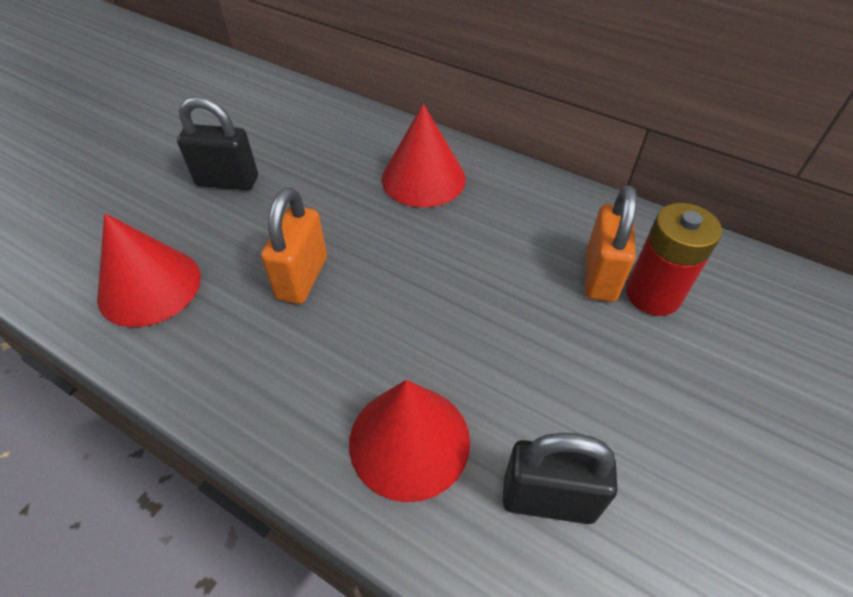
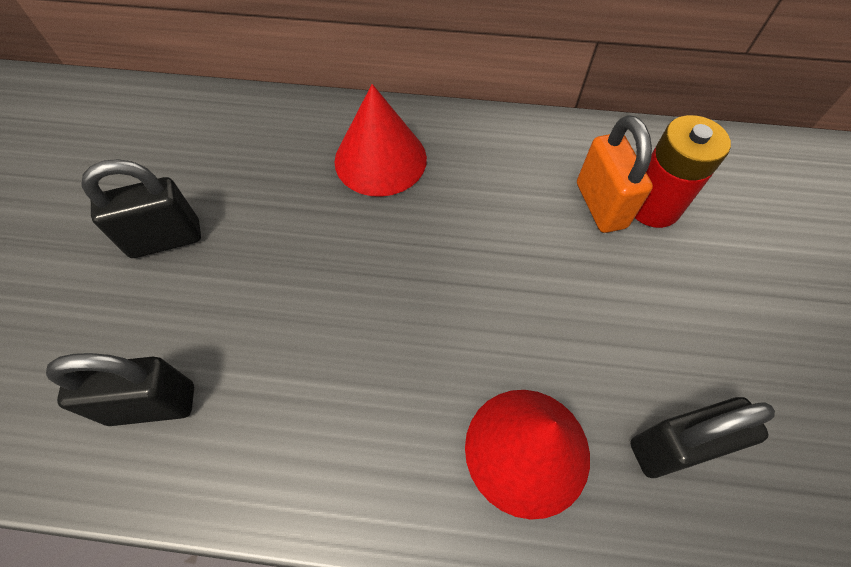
camera: 25 degrees left, 10 degrees up
red cone [97,213,201,327] -> black padlock [46,353,194,426]
orange padlock [261,187,327,304] -> none

